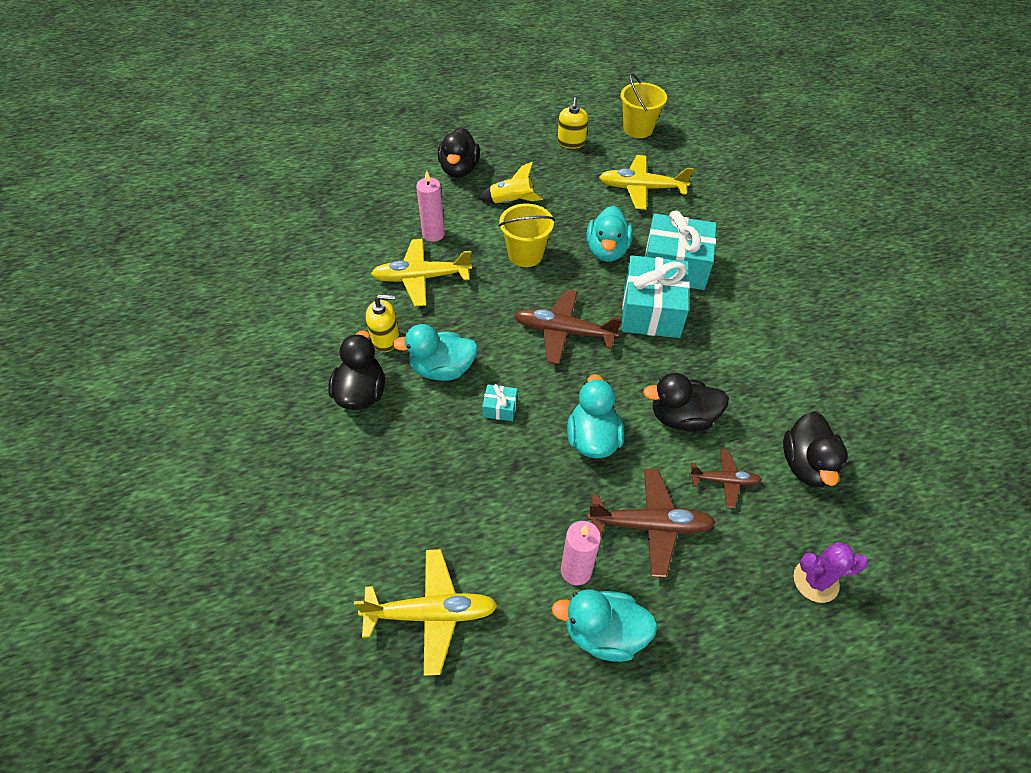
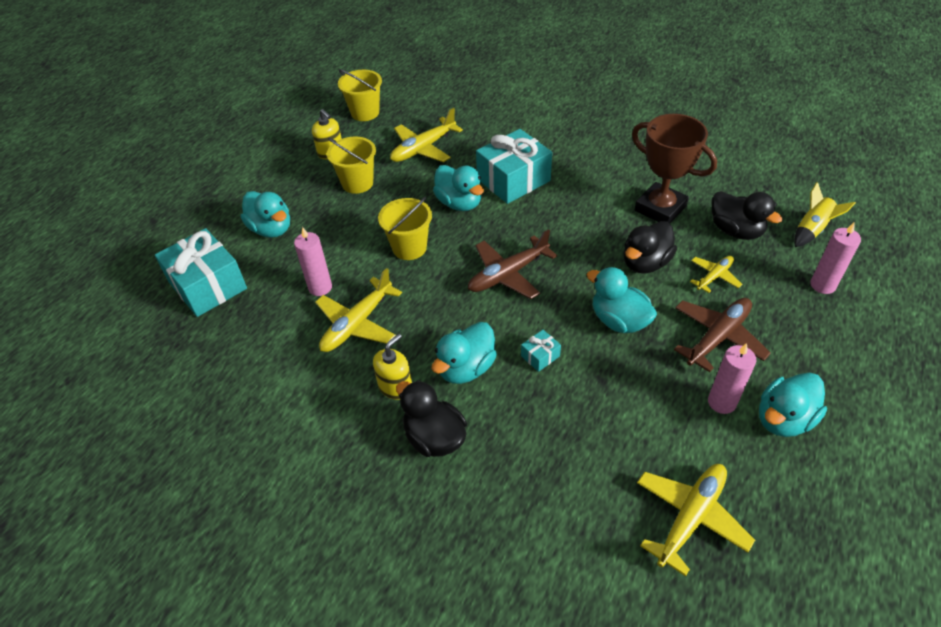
camera: 45 degrees left, 5 degrees down
black duck [438,127,480,178] -> turquoise duck [241,191,290,238]
yellow rocket [477,161,543,203] -> yellow rocket moved to [794,182,856,247]
turquoise gift [622,255,690,338] -> turquoise gift moved to [155,228,247,317]
brown plane [689,449,762,508] -> yellow plane [690,256,743,293]
purple cactus [794,542,868,603] -> pink candle [810,222,861,294]
none -> yellow bucket [327,137,376,194]
none -> brown trophy [632,114,717,223]

